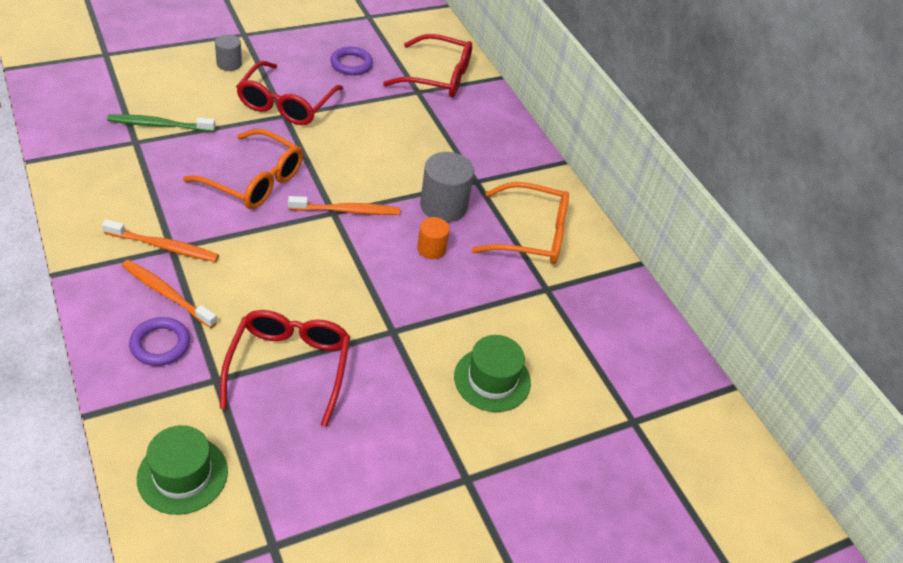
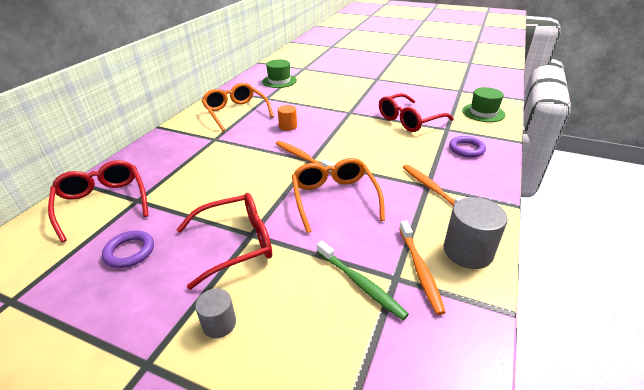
camera: 125 degrees left, 10 degrees down
orange toothbrush [122,260,217,328] -> orange toothbrush moved to [399,221,446,315]
grey cylinder [420,152,474,222] -> grey cylinder moved to [444,197,508,269]
green hat [454,335,531,412] -> green hat moved to [262,59,297,88]

